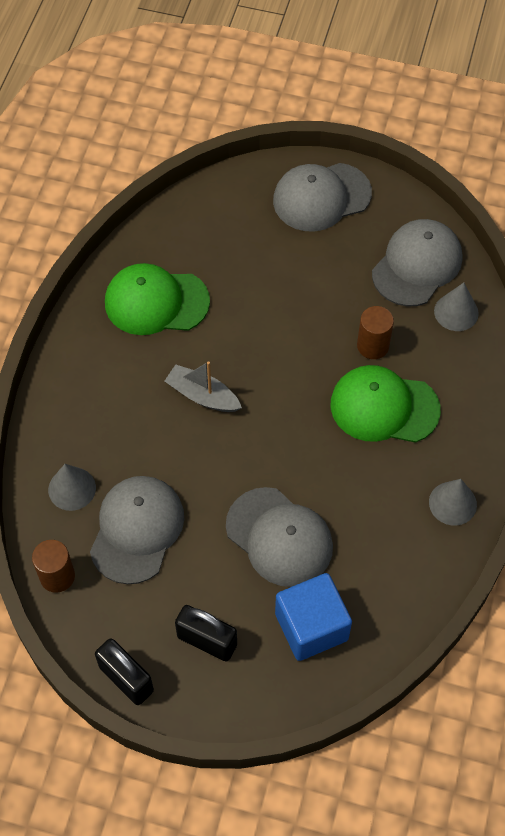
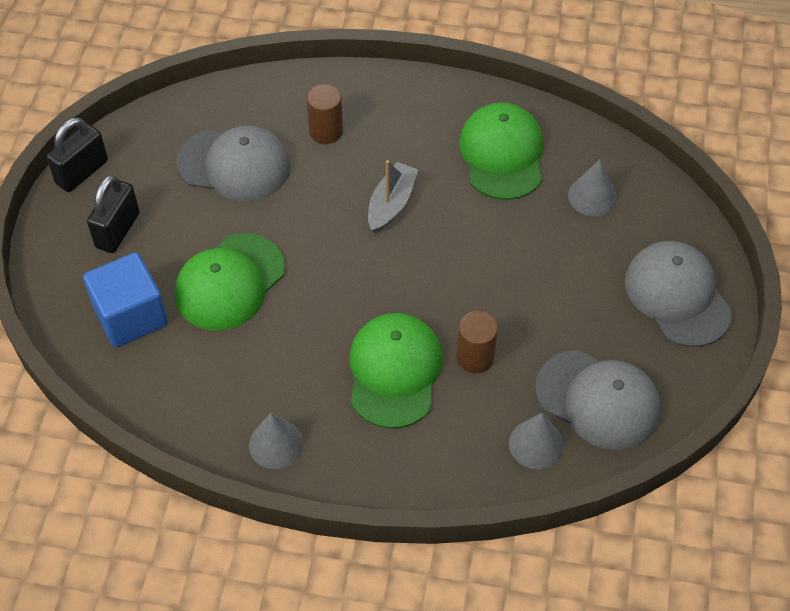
camera: 85 degrees right, 5 degrees down
brown cylinder [32,540,75,593] -> brown cylinder moved to [307,84,343,144]
grey cone [48,464,96,511] -> grey cone moved to [568,159,617,216]
grey cap [226,487,333,587] -> green cap [175,233,285,331]

